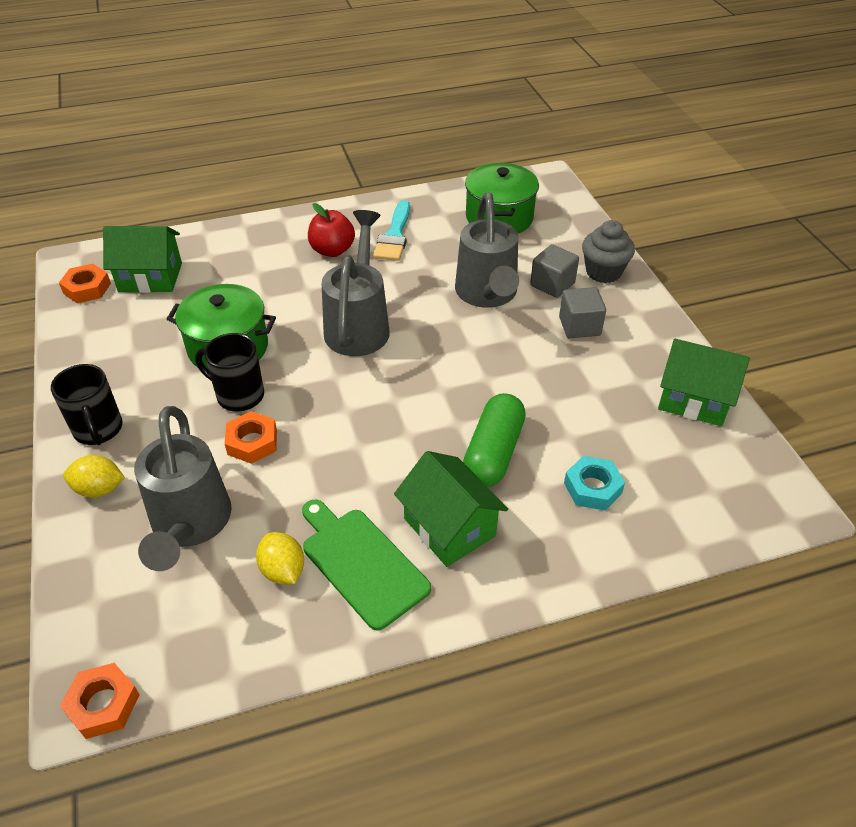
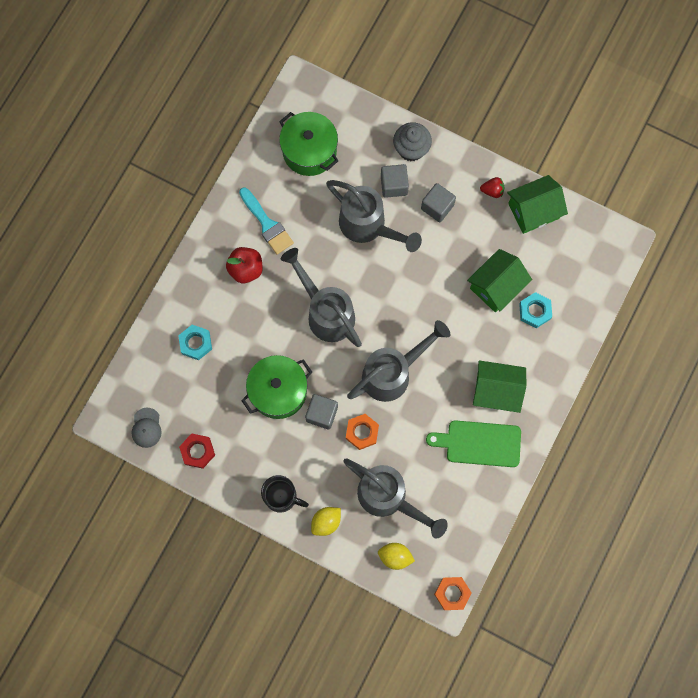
camera: 45 degrees left, 30 degrees up
orange nut [59,264,111,303] -> grey cap [131,408,162,448]
green house [103,226,182,293] -> green house moved to [467,249,532,313]
black mug [195,333,264,412] -> grey cube [305,394,338,429]
yellow lemon [256,532,304,584] -> yellow lemon moved to [378,543,415,570]
green capsule [463,393,526,487] -> none
none -> turquoise nut [178,325,212,360]
none -> red nut [179,433,215,469]
none -> grey watering can [347,320,450,402]
none -> red strawberry [480,177,504,198]

